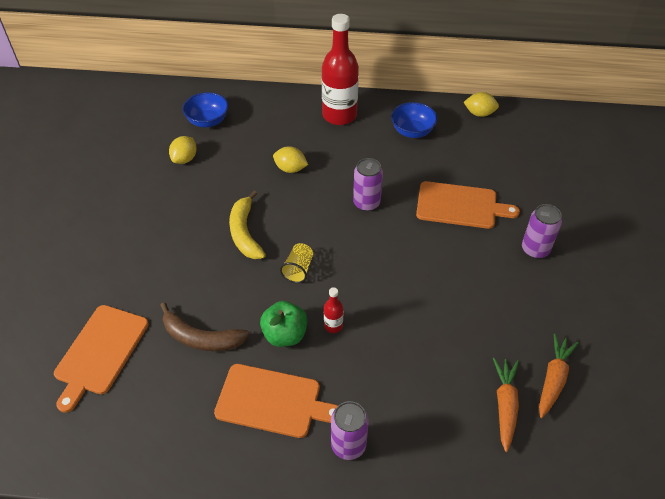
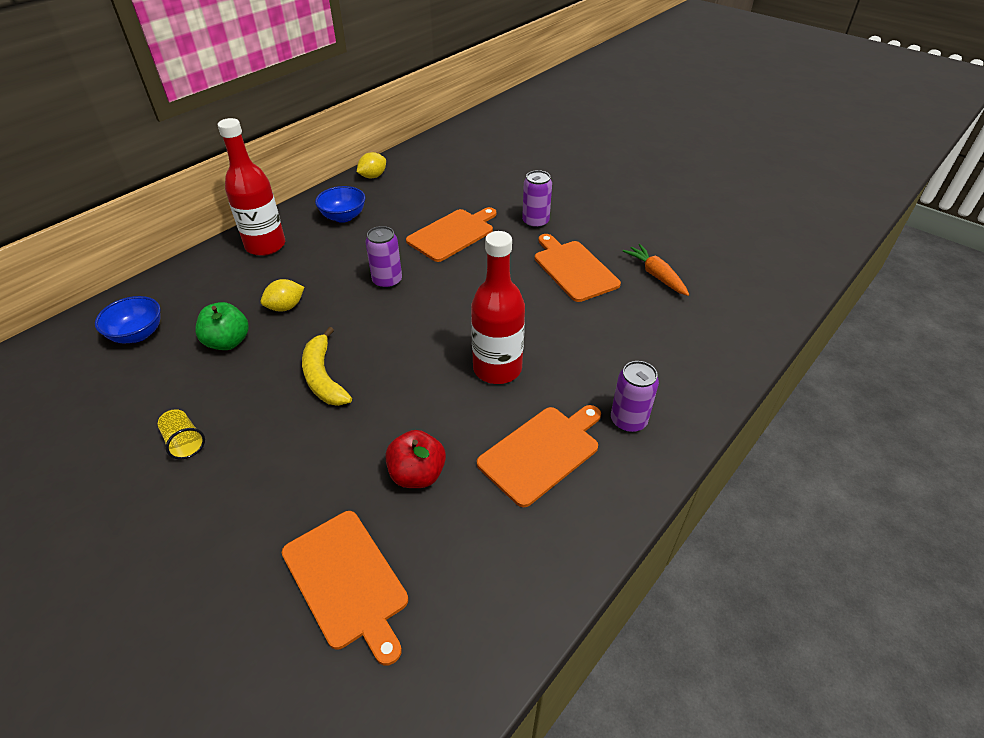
camera: 55 degrees left, 5 degrees down
brown banana [160,302,249,351] -> red apple [385,430,446,488]
yellow lemon [169,136,197,164] -> none
yellow banana [229,191,266,259] -> yellow banana turned 45 degrees clockwise [302,327,352,406]
green apple [260,301,308,347] -> green apple moved to [195,302,249,350]
yellow cup [280,243,313,283] -> yellow cup moved to [158,409,205,459]
red bottle [324,287,343,333] -> red bottle [471,231,525,384], size x2.35
orange carrot [493,358,519,452] -> none
none -> orange cutting board [535,234,621,302]

